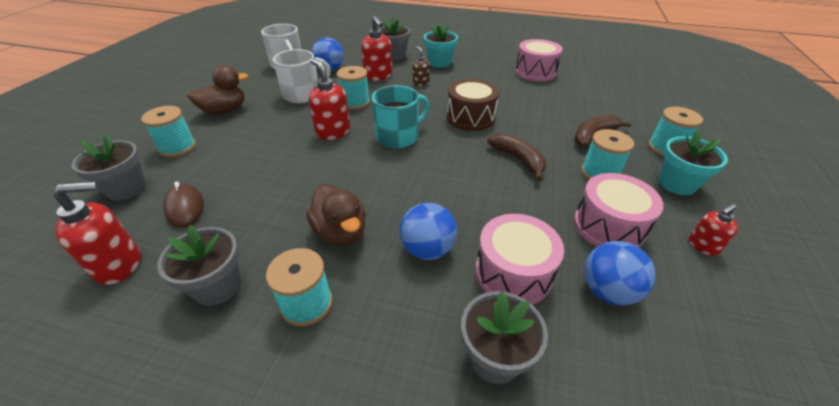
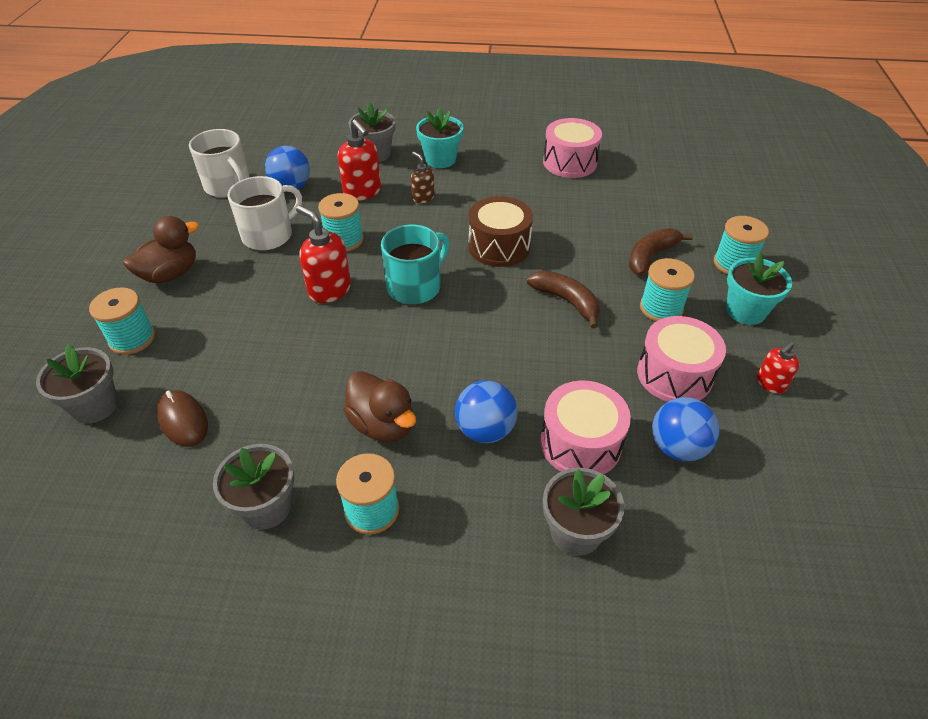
camera: 10 degrees left, 5 degrees up
red soap dispenser [53,181,141,285] -> none

